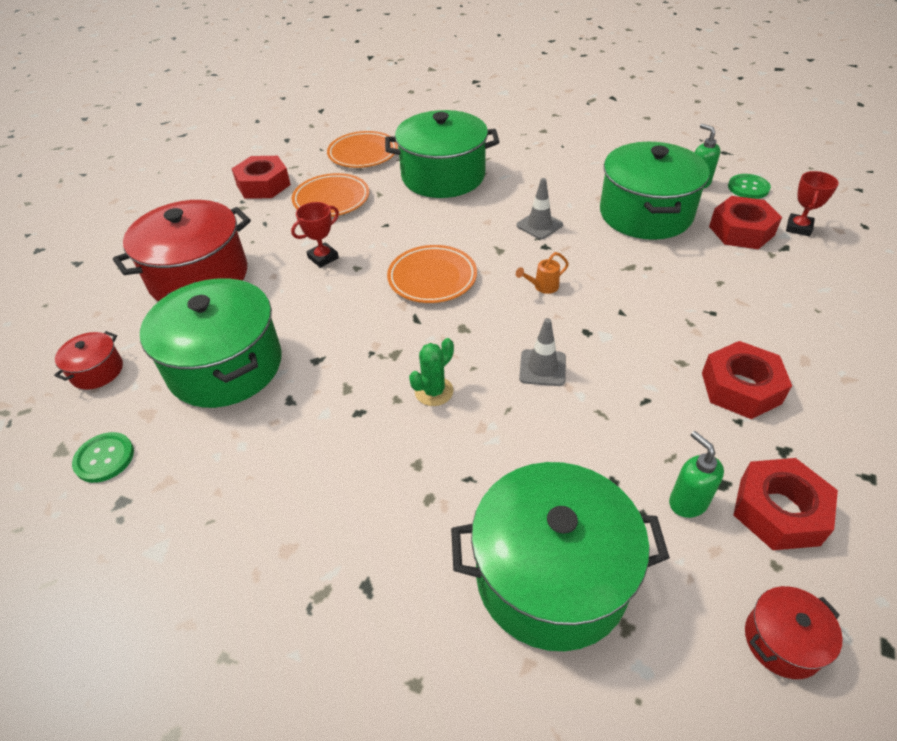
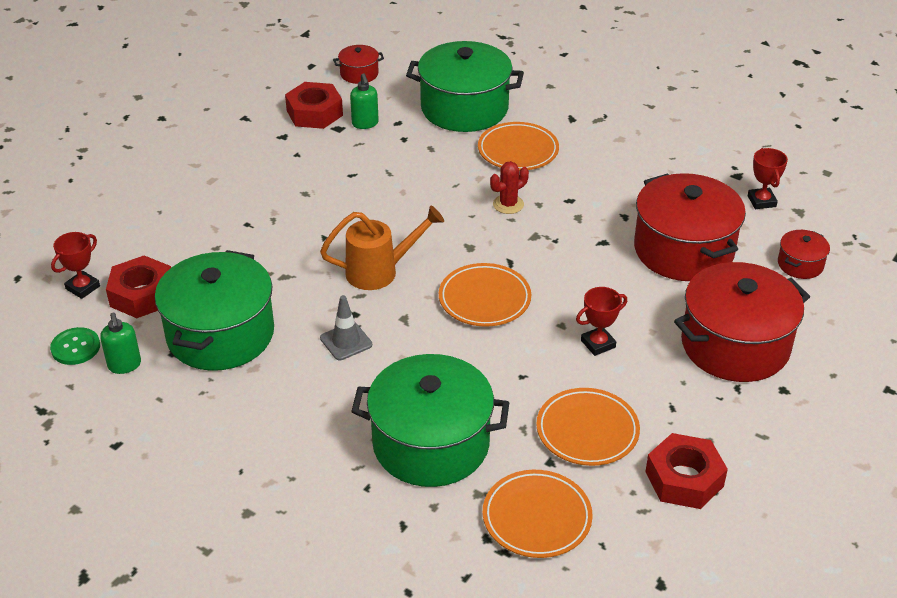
camera: 170 degrees left, 5 degrees down
green button [72,432,134,483] -> red trophy [748,148,788,209]
green pot [140,278,282,408] -> red pot [634,173,746,281]
green cactus [409,338,454,406] -> red cactus [490,161,529,214]
orange watering can [516,252,569,294] -> orange watering can [320,205,444,290], size x2.09
grey traffic cone [519,318,566,386] -> none
red nut [702,341,792,419] -> none
none -> orange plate [478,122,559,170]

